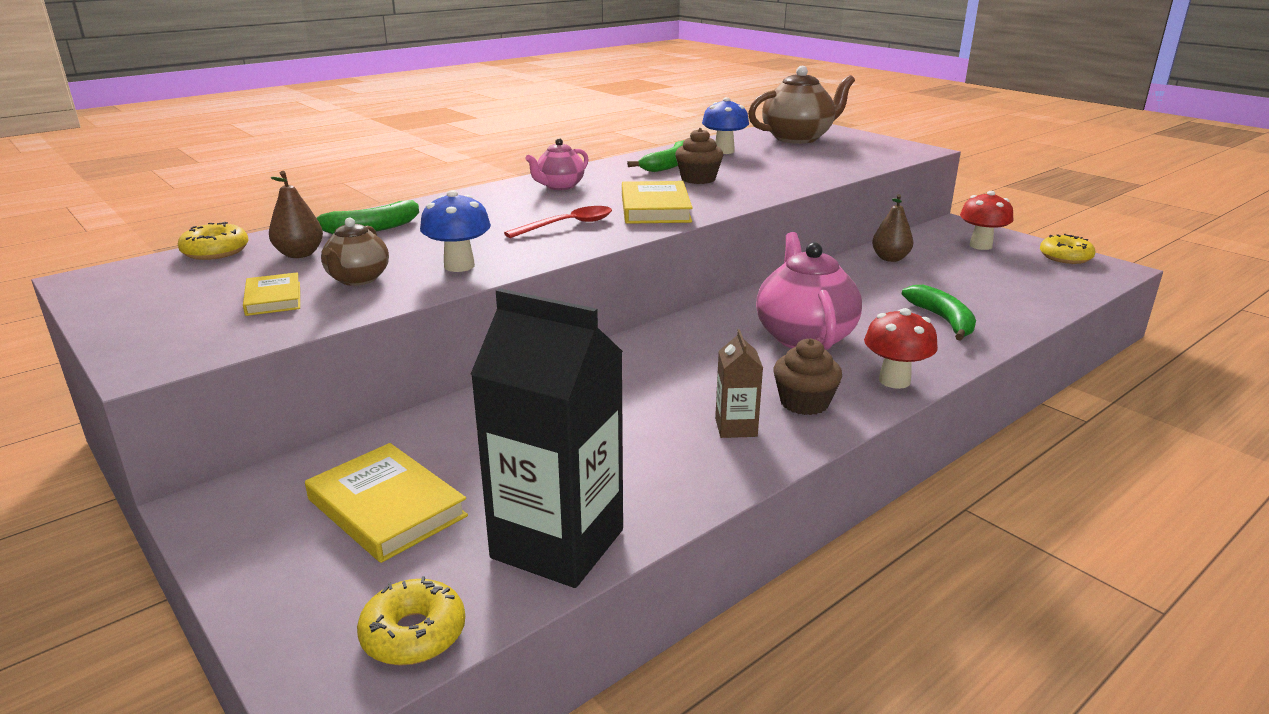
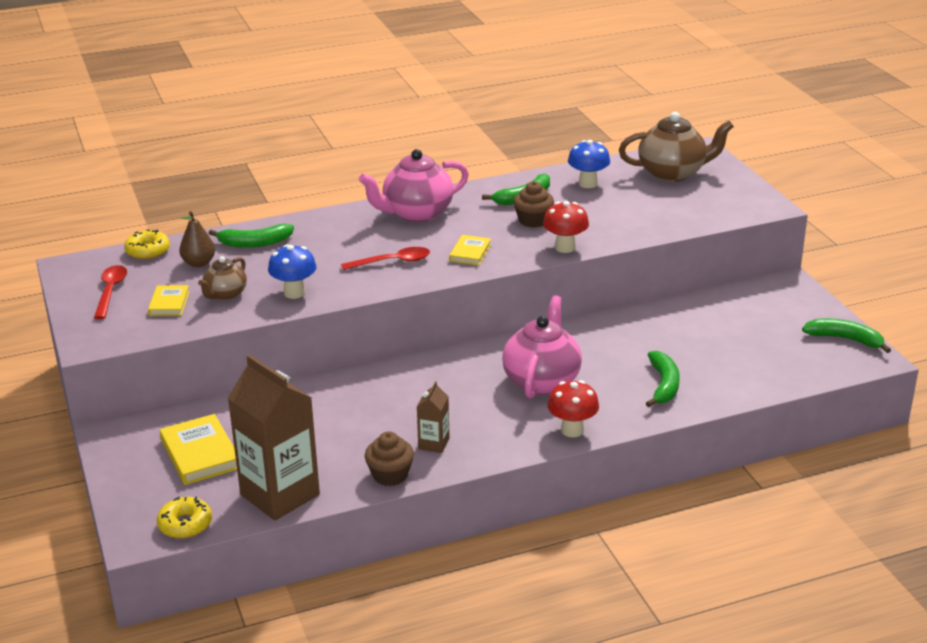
camera: 20 degrees right, 5 degrees up
black carton [470,288,623,588] -> brown carton [228,354,320,520]
pink teapot [525,138,589,190] -> pink teapot [359,149,469,222], size x1.77
yellow book [622,181,693,224] -> yellow book [449,235,491,265], size x0.60
brown cupcake [773,338,842,415] -> brown cupcake moved to [365,432,414,486]
brown pear [872,194,913,262] -> none
red mushroom [960,191,1013,250] -> red mushroom moved to [543,201,589,253]
yellow donut [1040,234,1095,264] -> green banana [802,318,891,353]
none -> red spoon [94,265,127,319]

